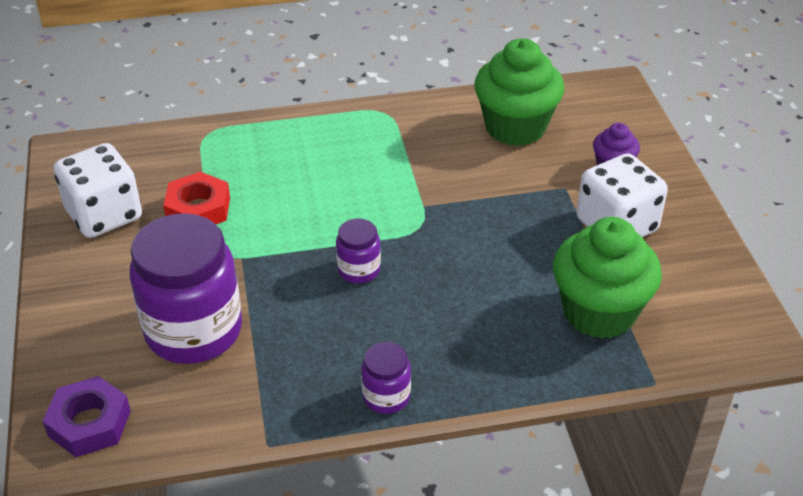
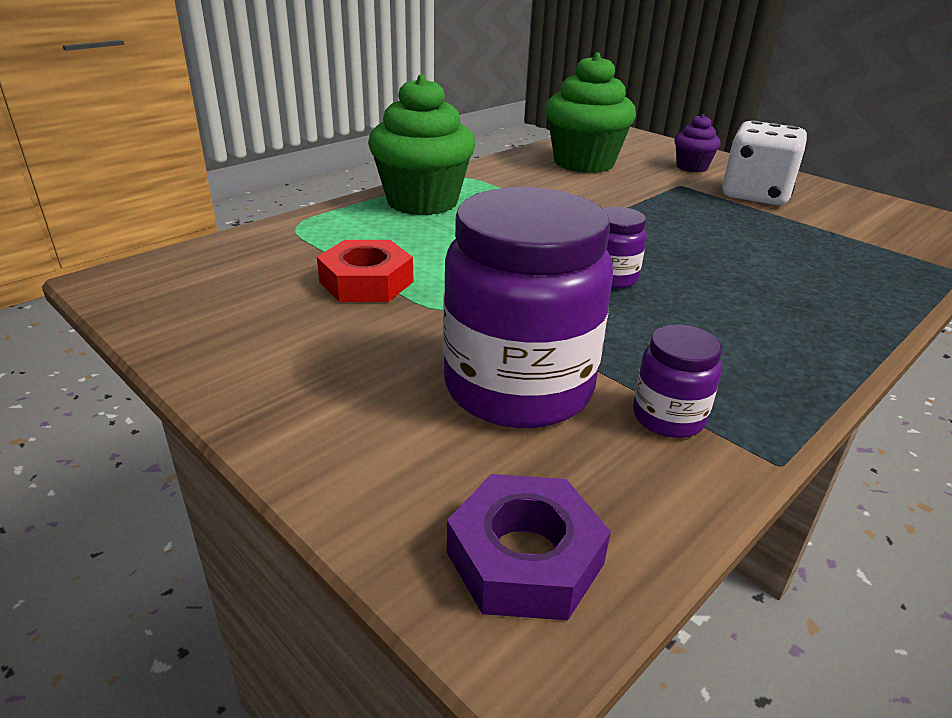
camera: 35 degrees left, 10 degrees down
white dice [54,143,142,238] -> none
purple jar [361,342,411,414] -> purple jar moved to [633,324,722,438]
green cupcake [553,217,662,339] -> green cupcake moved to [368,75,475,215]

